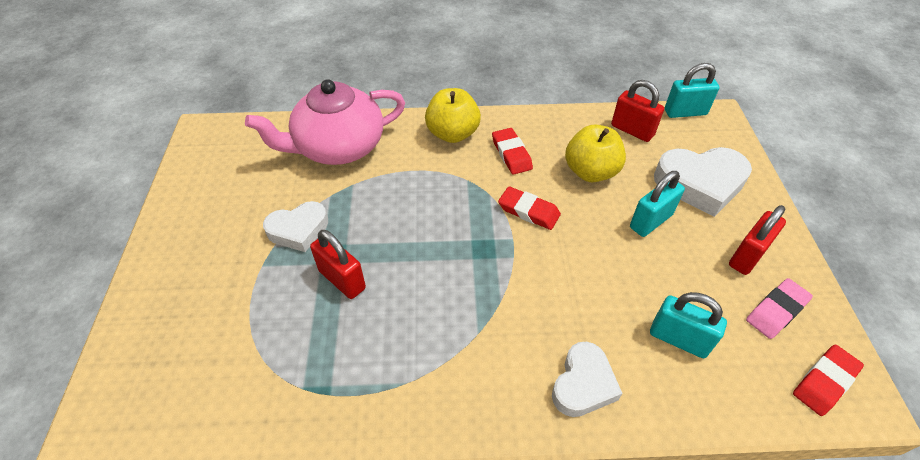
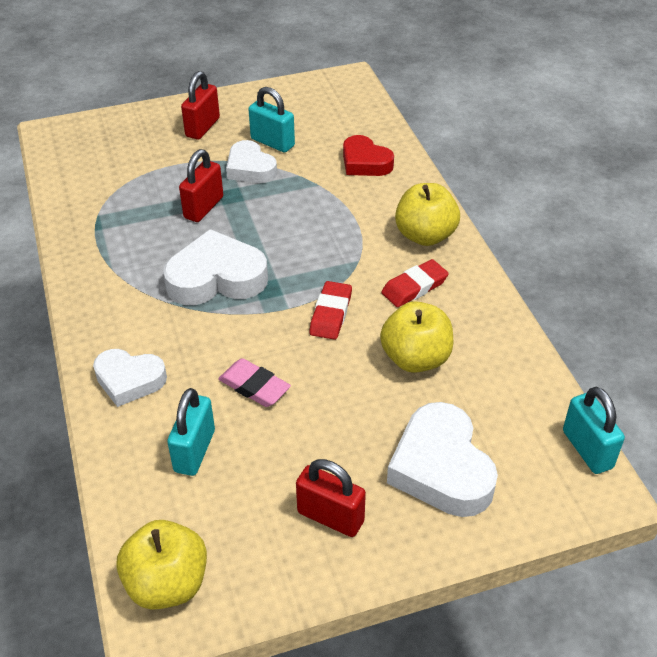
camera: 75 degrees right, 5 degrees down
pink teapot [245,79,405,165] -> red heart [343,135,394,176]
red padlock [611,80,664,142] -> red padlock moved to [181,71,220,140]
turquoise padlock [630,171,685,237] -> turquoise padlock moved to [249,87,295,152]
pink eraser [746,278,813,339] -> pink eraser moved to [218,358,291,407]
red eraser [793,344,864,416] -> yellow apple [116,520,207,610]
none -> white heart [163,229,268,305]

